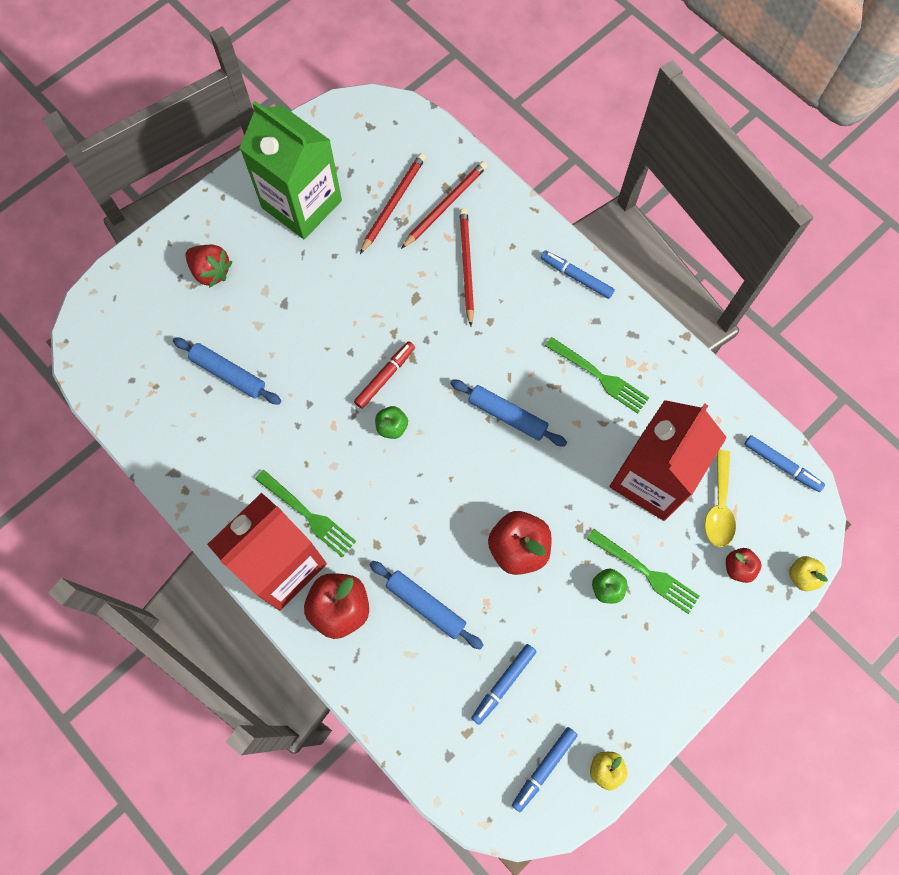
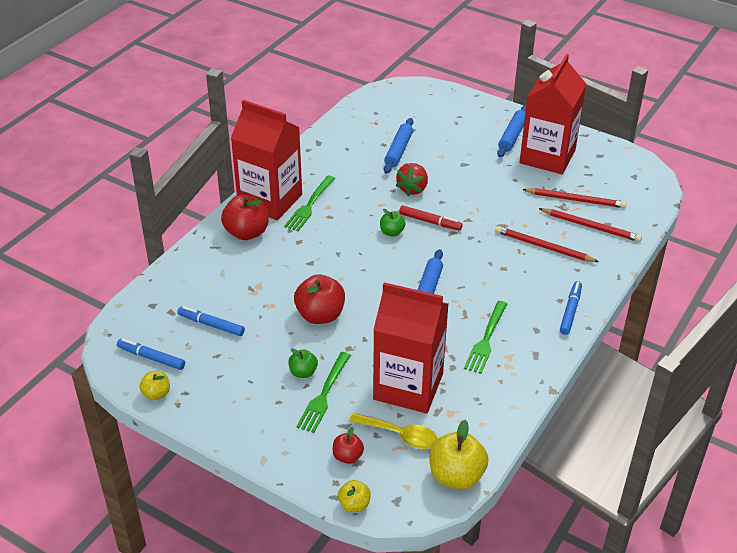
camera: 75 degrees right, 30 degrees down
red strawberry [185,245,233,288] -> red strawberry moved to [396,163,428,196]
green carton [240,101,342,239] -> red carton [520,54,586,174]
blue rolling pin [369,561,484,650] -> blue rolling pin moved to [497,105,526,157]
red pencil [459,208,474,326] -> red pencil turned 135 degrees counterclockwise [496,226,599,262]
yellow spoon [705,450,736,547] -> yellow spoon turned 150 degrees counterclockwise [349,413,438,449]
blue marker [744,435,825,492] -> yellow apple [429,420,488,490]

